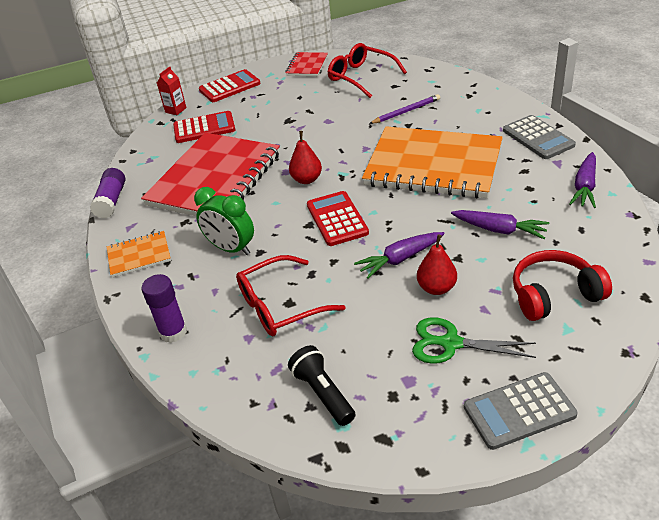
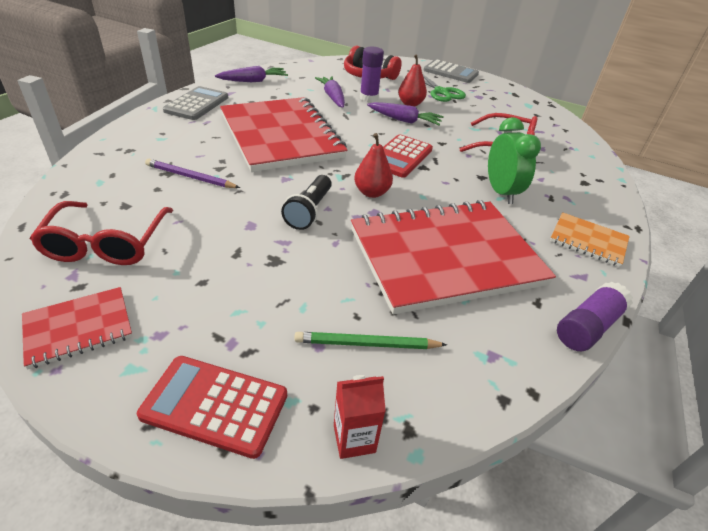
camera: 140 degrees left, 0 degrees up
purple glue stick [142,274,187,343] -> purple glue stick moved to [360,47,384,102]
red calculator [173,111,235,143] -> green pencil [294,332,447,349]
black flashlight [288,345,355,426] -> black flashlight moved to [281,175,332,230]
orange notebook [362,126,503,198] -> red notebook [220,97,348,172]

